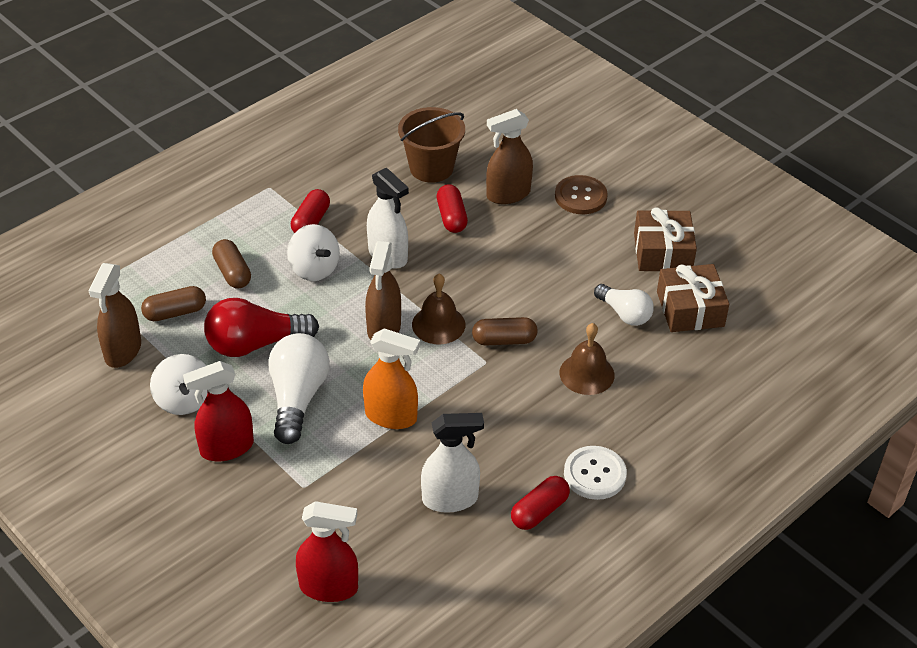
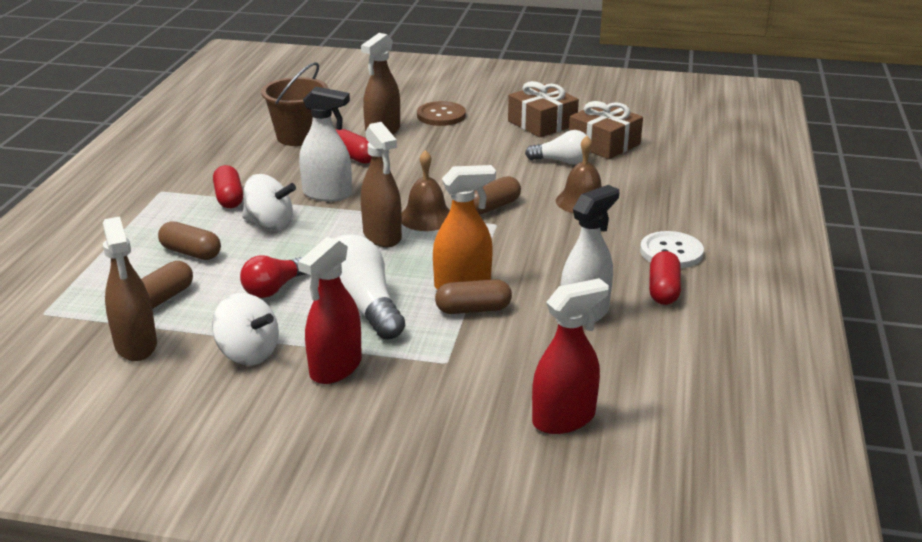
camera: 35 degrees left, 15 degrees down
red light bulb [204,298,319,357] -> red light bulb [240,255,306,298], size x0.63
none -> brown capsule [435,279,512,314]

